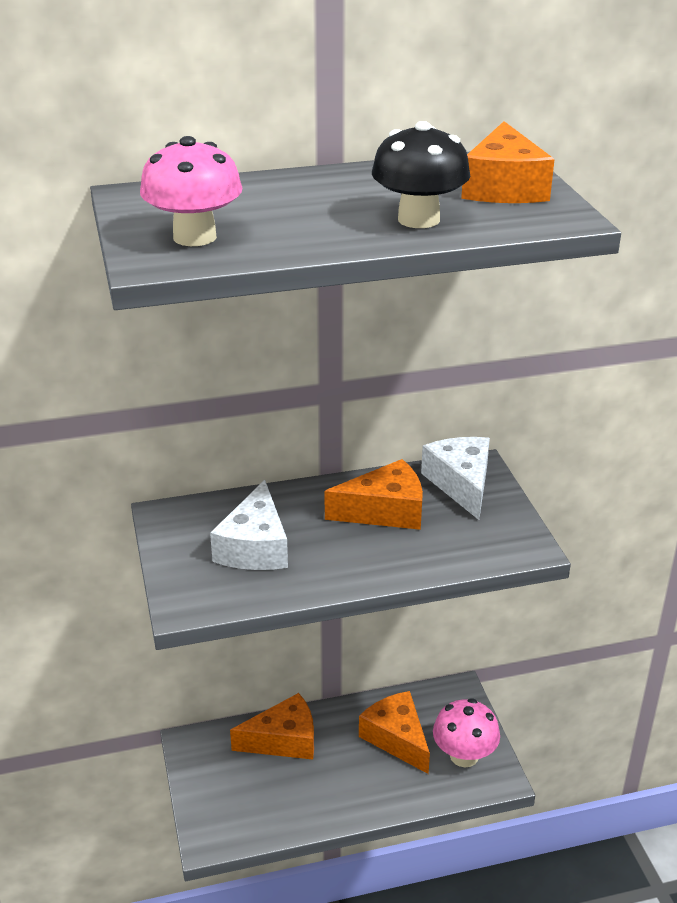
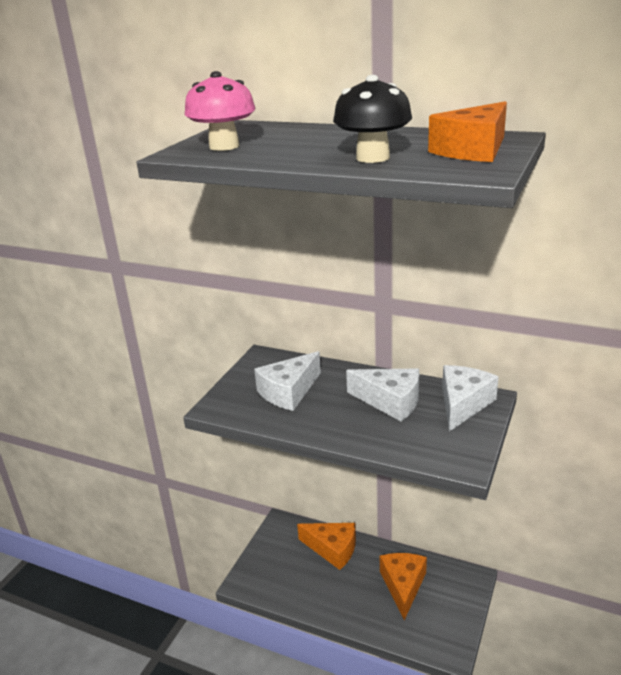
camera: 40 degrees right, 5 degrees down
orange cheese [325,459,423,530] -> white cheese [346,369,419,421]
pink mushroom [433,698,500,767] -> none

